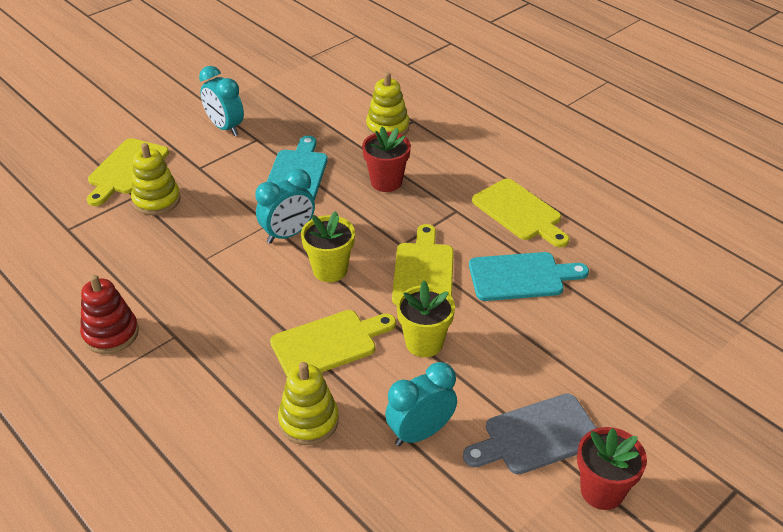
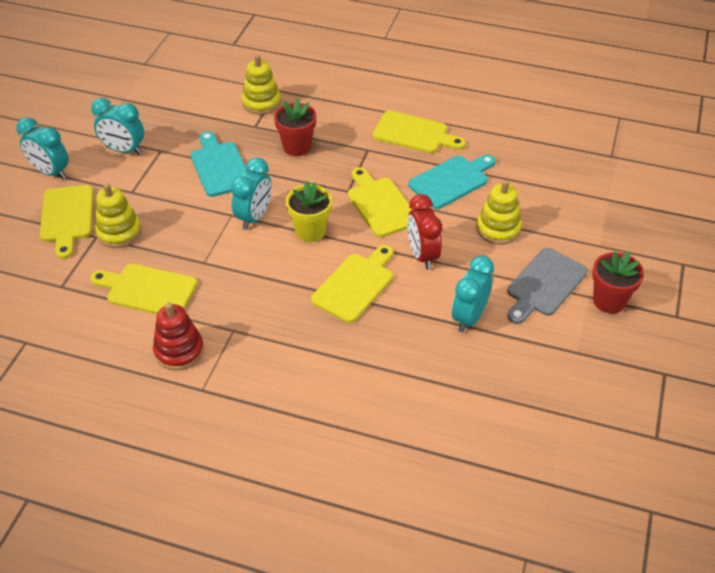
camera: 30 degrees left, 5 degrees up
yellow stacking toy [278,362,339,445] -> yellow stacking toy moved to [476,180,522,244]
yellow flower pot [396,281,455,357] -> red clock [407,194,442,270]
none -> turquoise clock [17,118,69,179]
none -> yellow cutting board [90,264,197,314]

